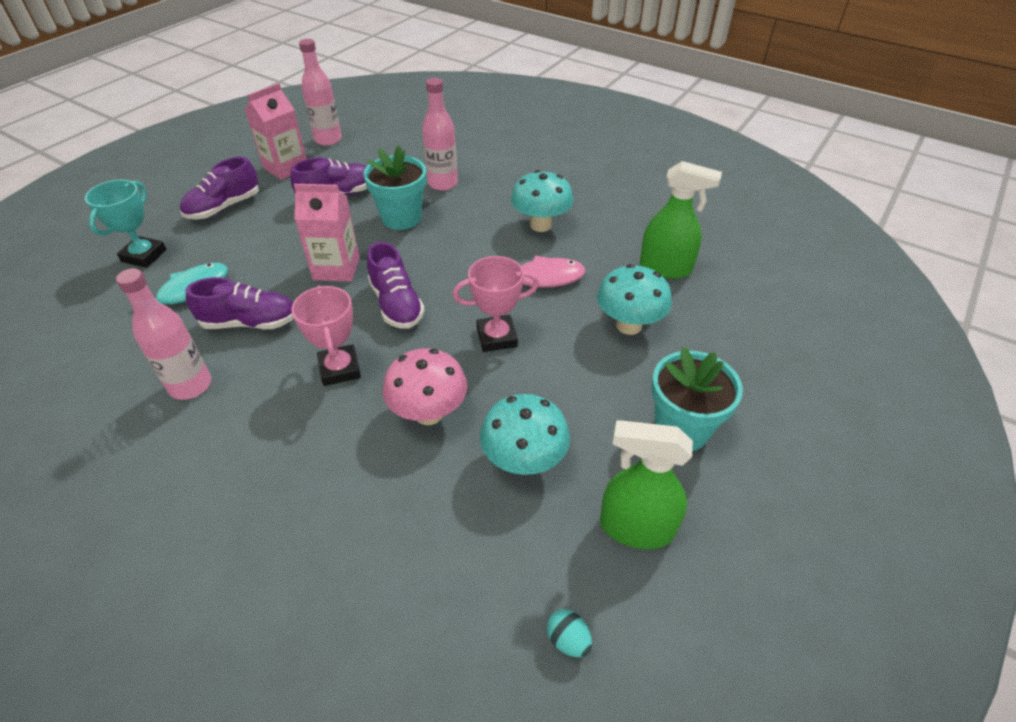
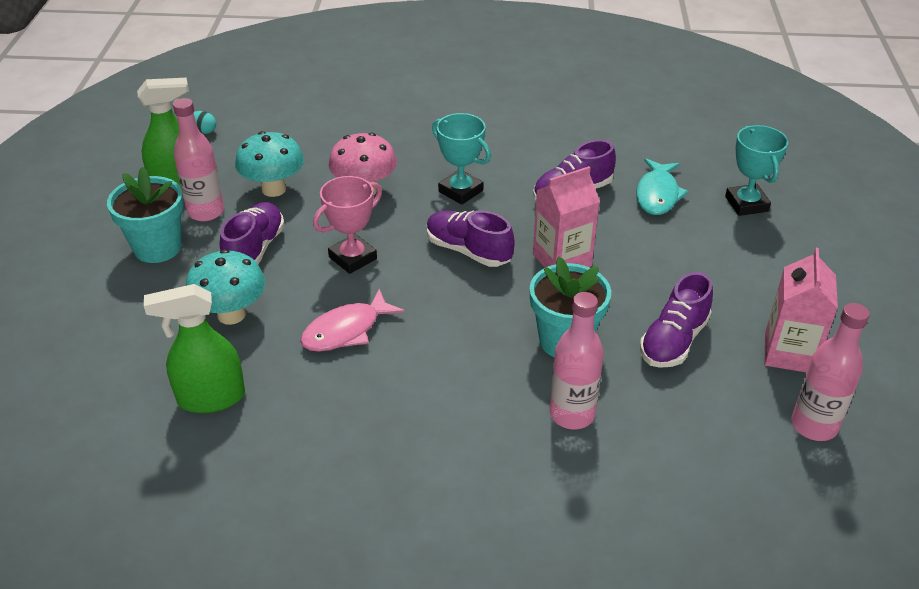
camera: 150 degrees right, 5 degrees down
pink bottle [116,268,211,400] -> pink bottle moved to [173,98,224,221]
purple shoe [180,157,259,219] -> purple shoe moved to [220,202,285,264]
pink trophy [292,285,361,386] -> turquoise trophy [432,113,491,205]
turquoise mushroom [511,170,574,232] -> none

